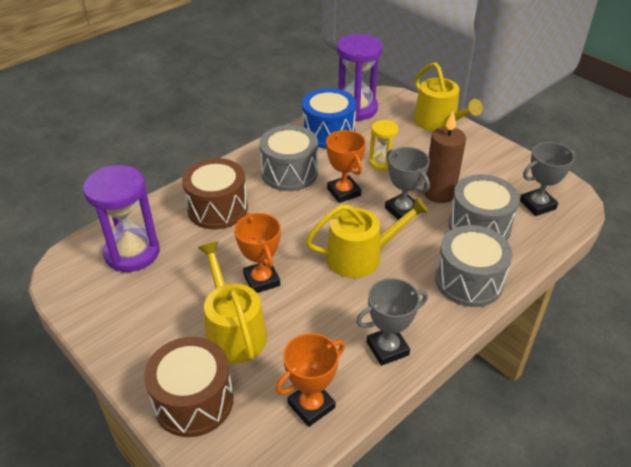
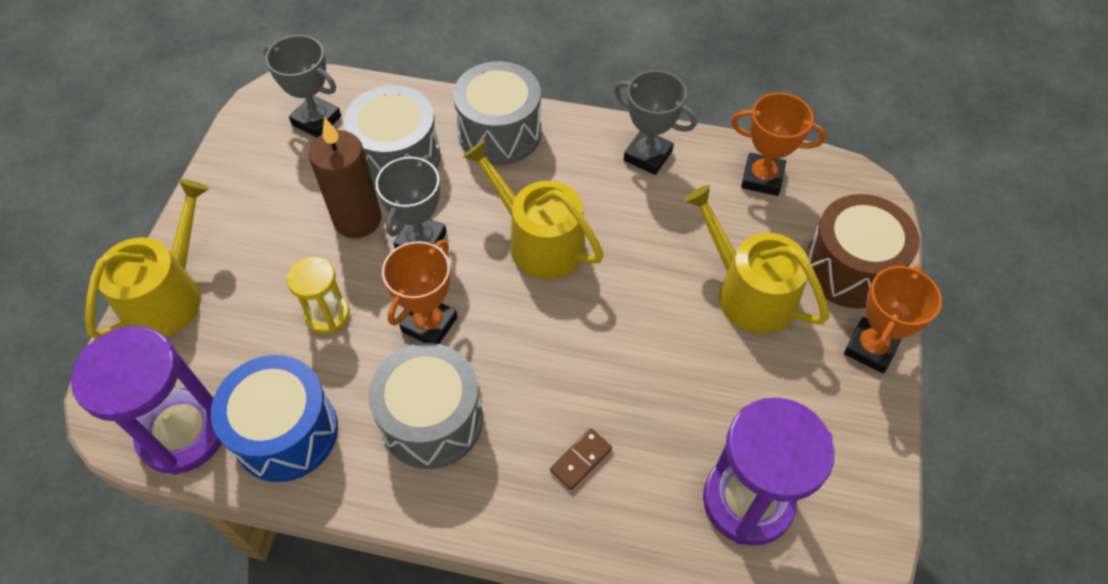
camera: 125 degrees left, 15 degrees up
brown drum [182,158,248,229] -> brown domino [550,428,612,490]
yellow watering can [198,241,267,364] -> yellow watering can turned 105 degrees clockwise [684,185,829,334]
orange trophy [234,213,281,293] -> orange trophy moved to [844,265,942,374]

